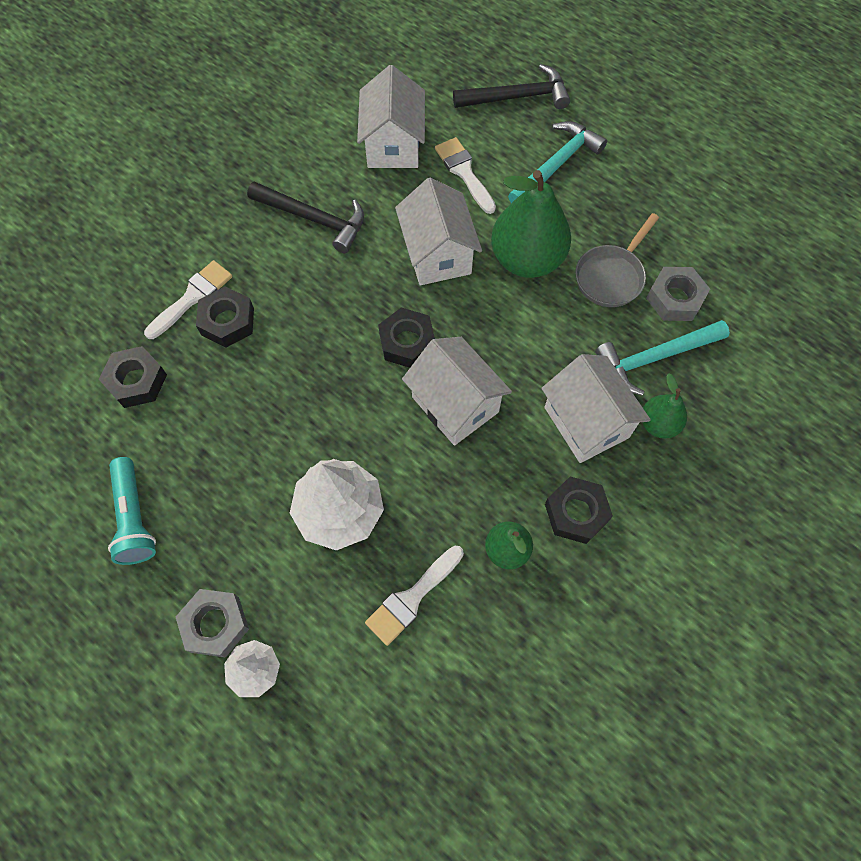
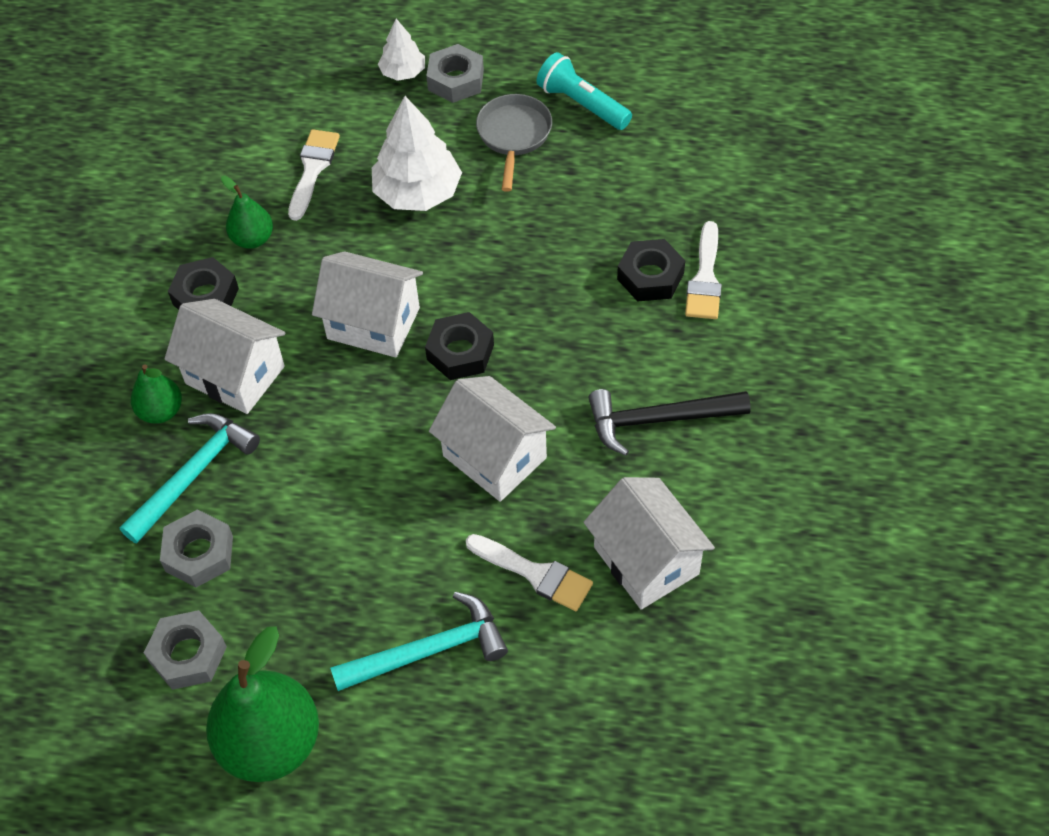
camera: 150 degrees right, 10 degrees down
black nut [99,346,167,408] -> none
black hammer [453,64,570,109] -> none
green pear [491,170,571,278] -> green pear moved to [206,626,319,782]
turquoise hammer [508,121,607,203] -> turquoise hammer turned 120 degrees counterclockwise [330,592,508,691]
grey pan [576,213,659,307] -> grey pan moved to [476,94,552,192]
none -> grey nut [144,610,227,690]

